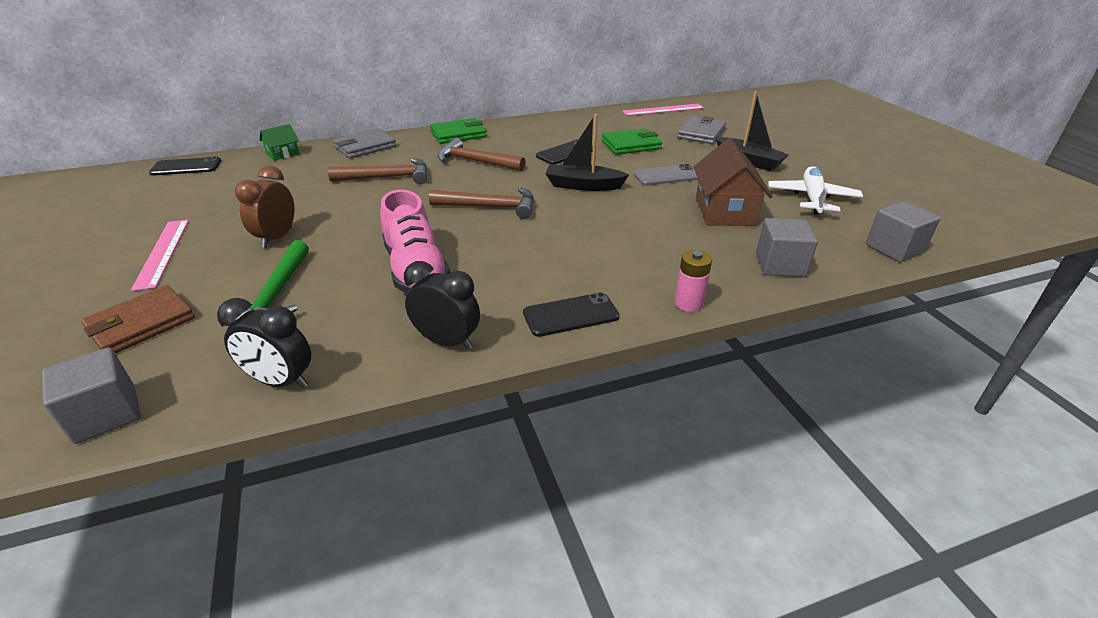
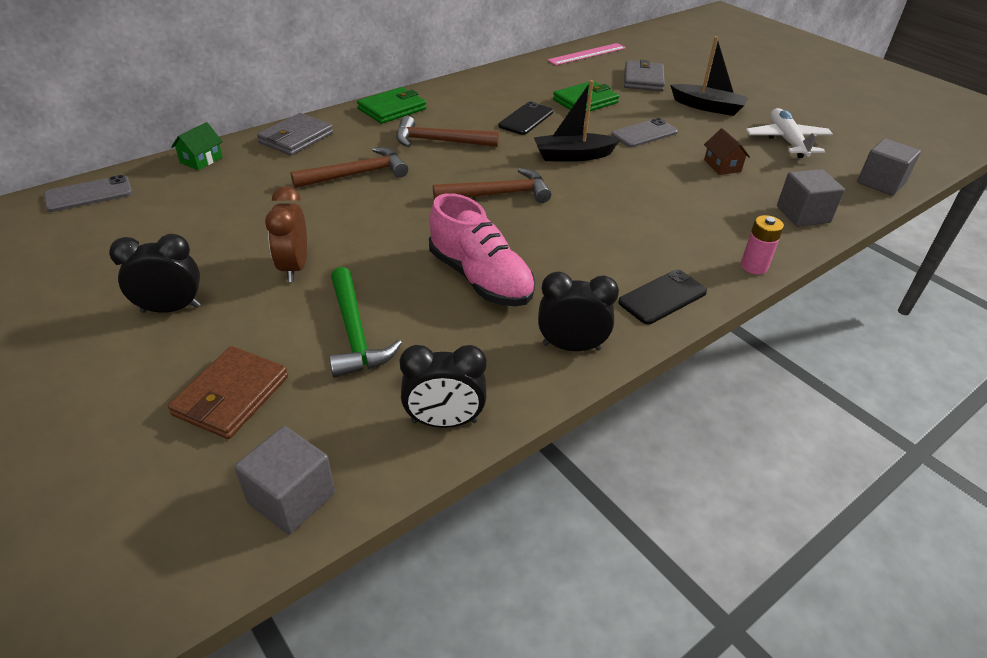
camera: 20 degrees left, 5 degrees up
pink ruler [131,220,189,291] -> black clock [109,234,201,313]
black phone [149,156,222,176] -> grey phone [44,175,132,212]
brown house [693,138,773,226] -> brown house [704,128,750,175], size x0.52

